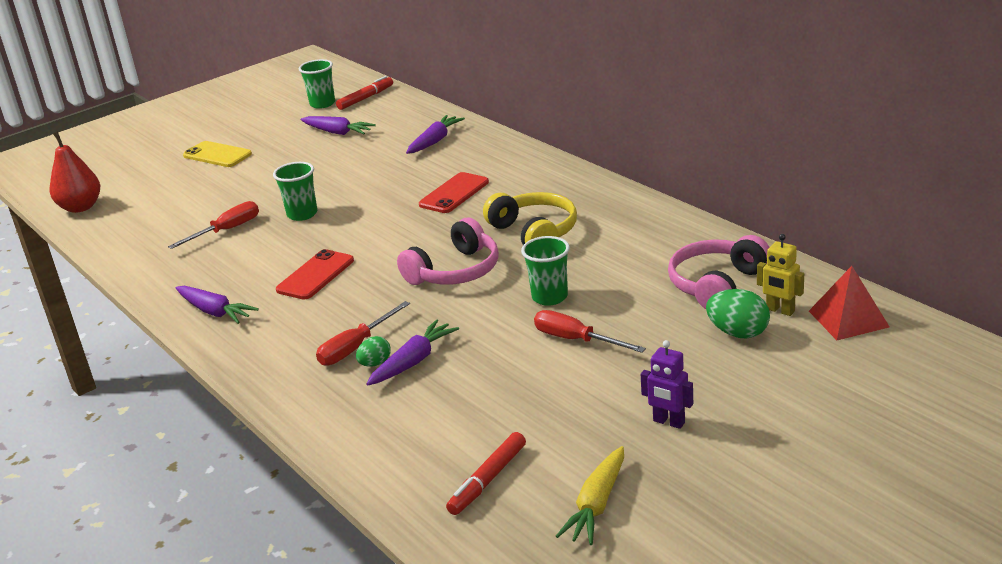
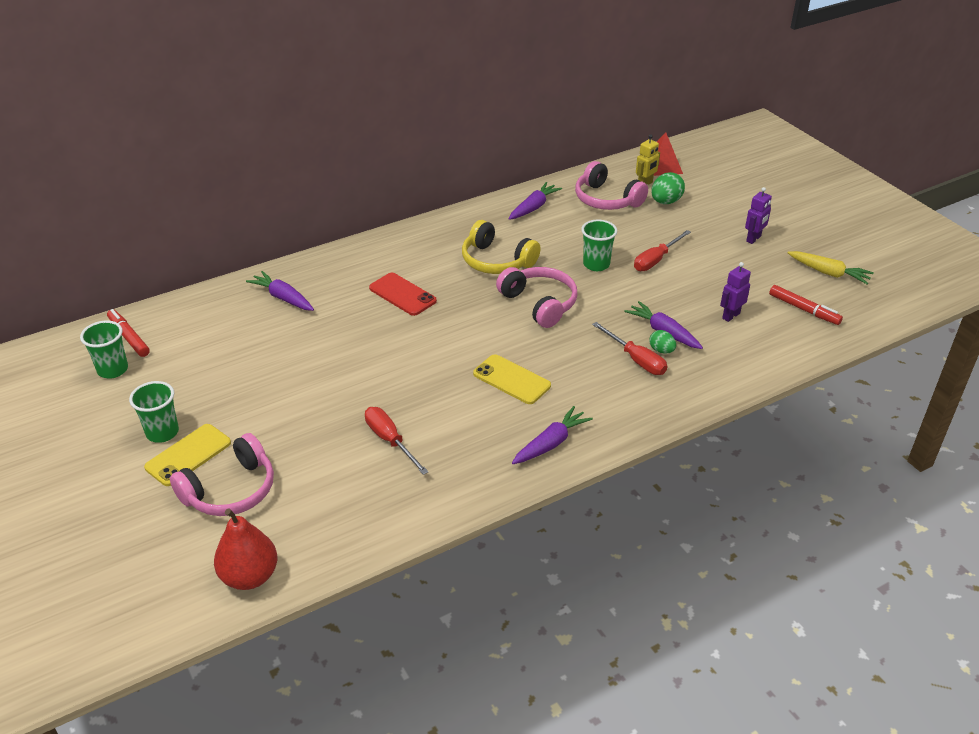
camera: 85 degrees left, 10 degrees up
green cup [273,162,317,221] -> green cup moved to [129,381,179,443]
red phone [276,249,354,300] -> yellow phone [473,354,551,404]
purple carrot [301,116,376,135] -> purple carrot moved to [509,182,562,220]
yellow headphones [483,192,577,245] -> yellow headphones turned 120 degrees counterclockwise [462,220,541,274]
none -> pink headphones [170,433,274,516]
none -> purple robot [720,262,751,322]

